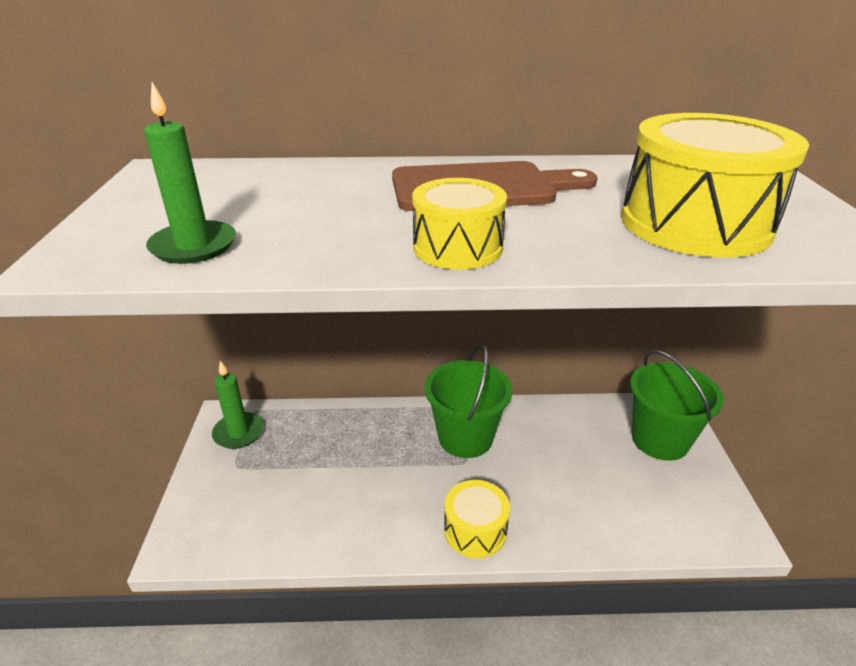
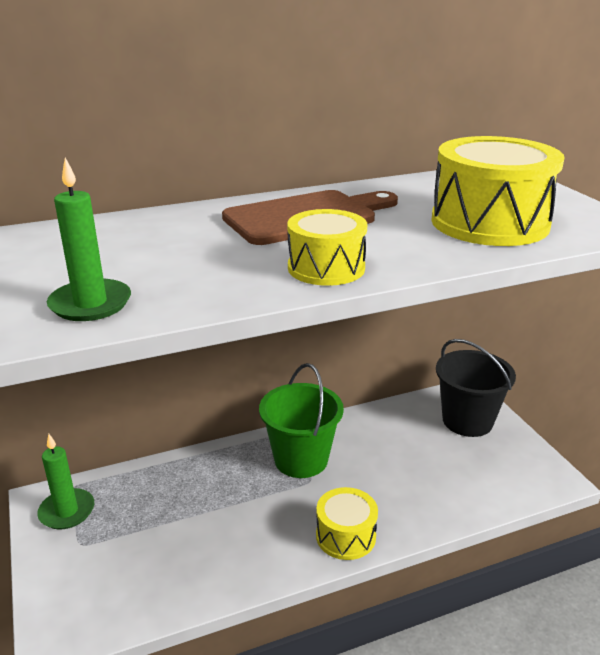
camera: 20 degrees left, 5 degrees down
green bucket [630,350,724,461] -> black bucket [436,339,516,437]

